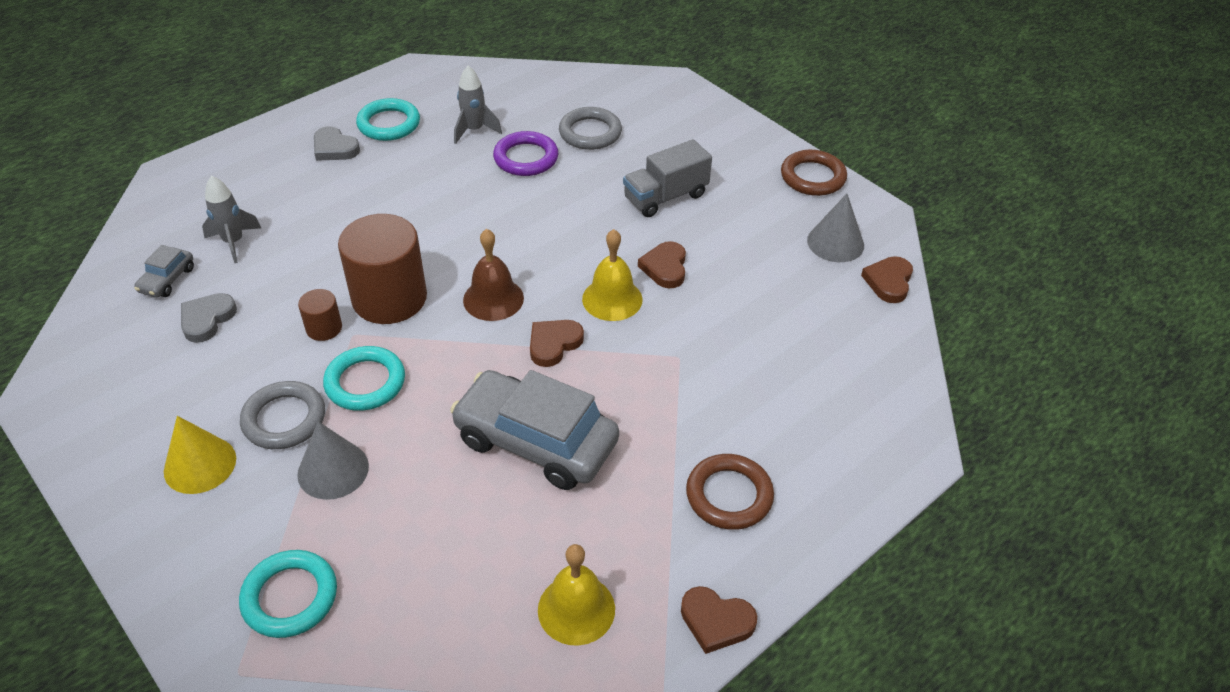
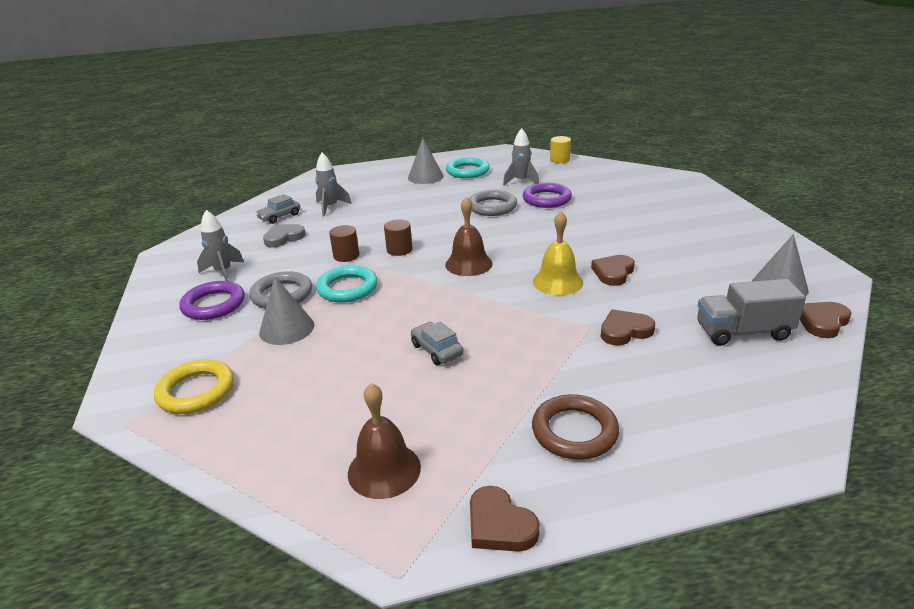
camera: 30 degrees right, 15 degrees down
yellow cone [164,416,236,494] -> purple ring [179,281,245,320]
turquoise ring [239,550,337,638] -> yellow ring [154,359,234,414]
grey heart [314,126,360,161] -> grey cone [408,138,444,184]
brown cylinder [338,214,427,324] -> brown cylinder [384,220,412,256], size x0.47
grey car [450,370,619,490] -> grey car [411,321,464,365], size x0.45
brown heart [530,320,584,367] -> brown heart moved to [601,309,655,345]
yellow bell [538,544,615,646] -> brown bell [348,383,421,499]
grey ring [559,107,622,150] -> grey ring moved to [469,190,517,216]
grey truck [623,139,712,217] -> grey truck moved to [697,279,806,346]
brown ring [781,150,847,196] -> none
none -> grey rocket [197,210,244,281]
none -> yellow cylinder [550,136,571,163]

